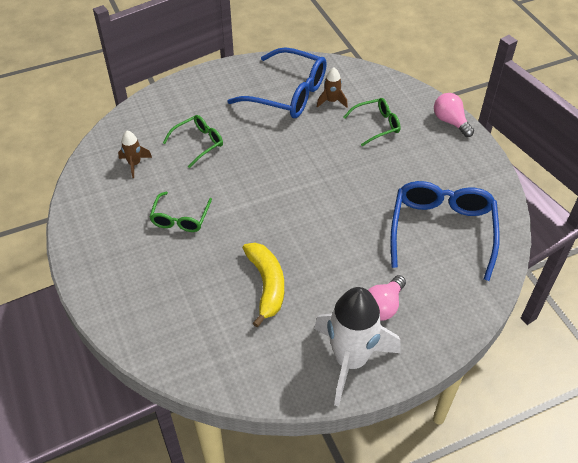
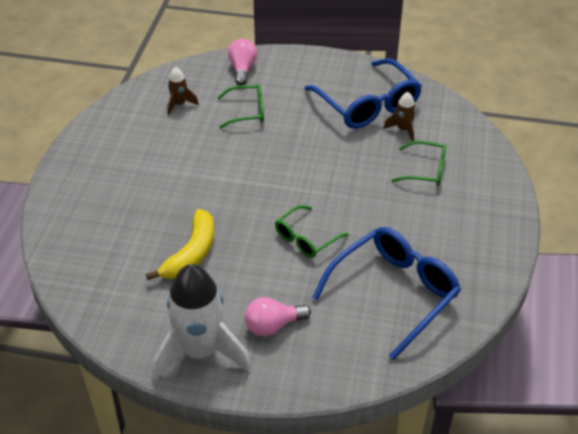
camera: 35 degrees right, 5 degrees down
green glasses [150,192,212,232] -> green glasses moved to [275,205,349,258]
pink light bulb [434,93,474,137] -> pink light bulb moved to [228,39,257,86]

